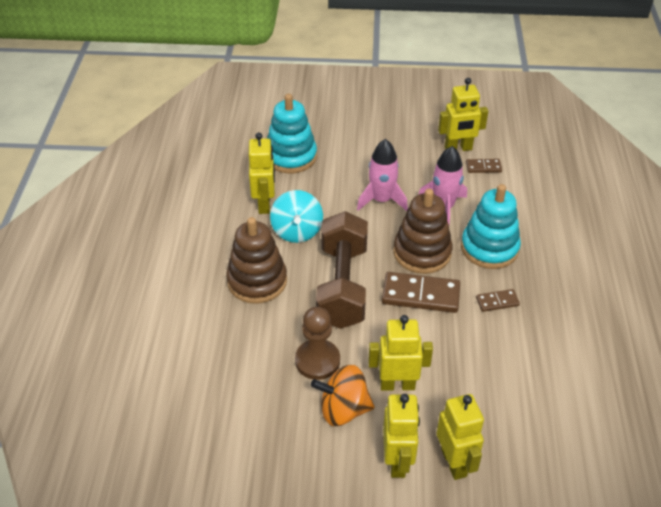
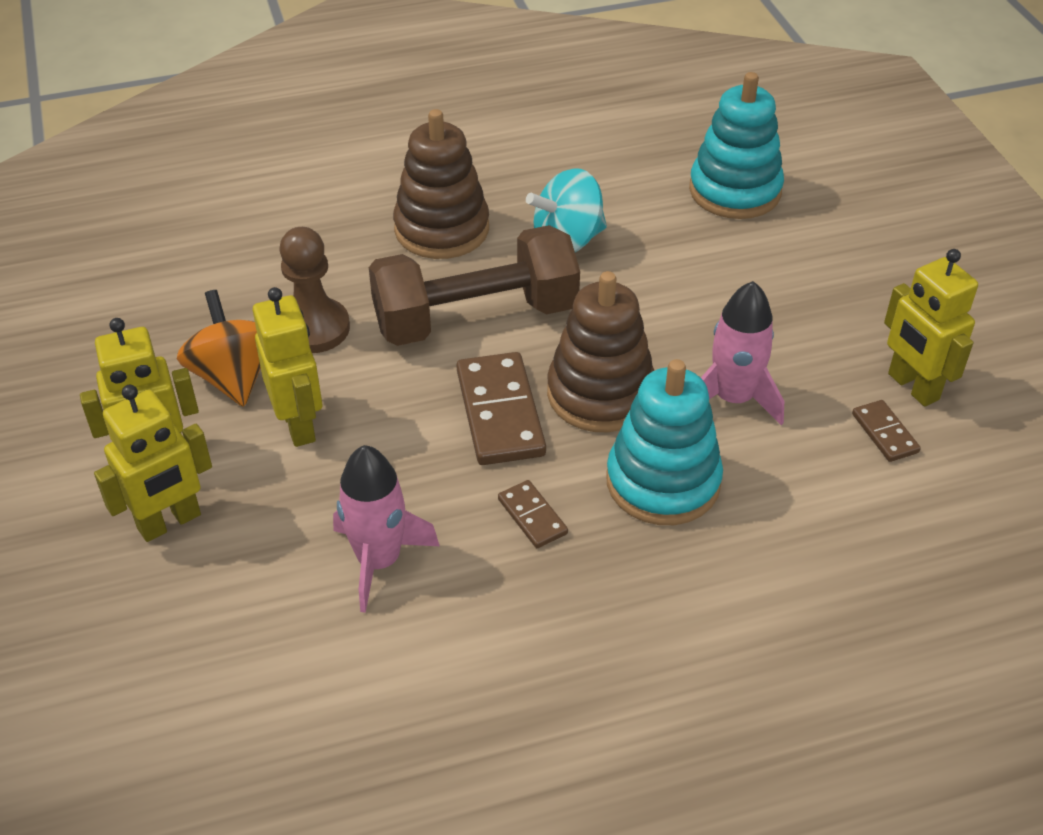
camera: 70 degrees right, 0 degrees up
yellow robot [249,133,275,214] -> none
pink rocket [357,139,408,211] -> pink rocket moved to [333,445,440,613]

